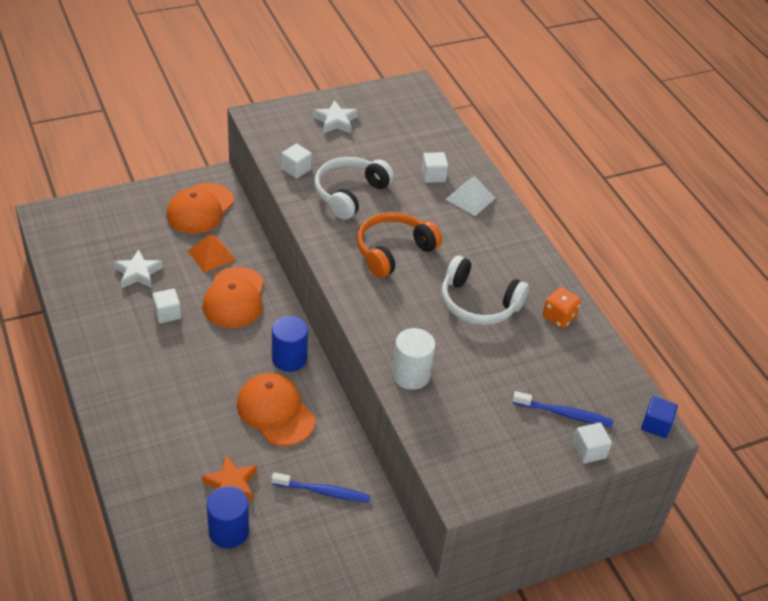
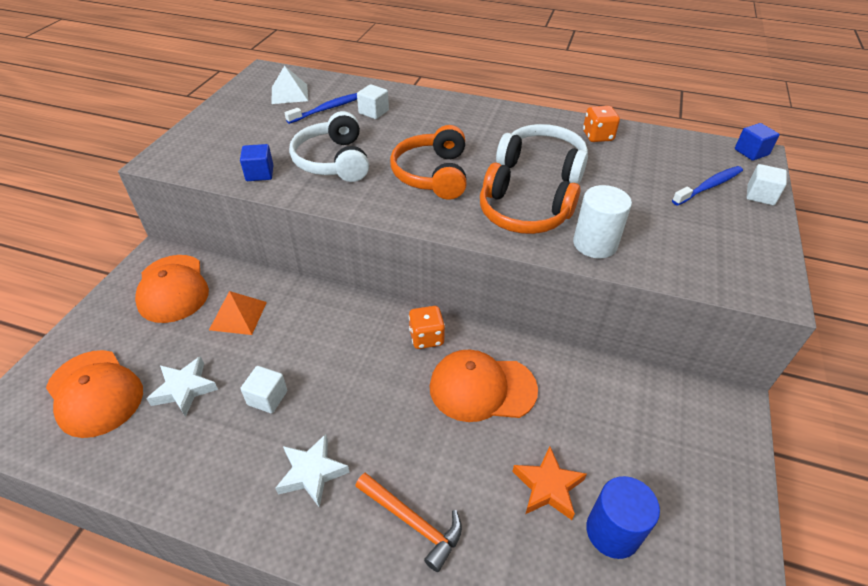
camera: 45 degrees left, 0 degrees up
orange cap [202,267,264,328] -> orange cap moved to [46,350,143,438]
blue cylinder [272,316,308,372] -> orange dice [409,306,445,349]
blue toothbrush [272,472,371,502] -> blue toothbrush moved to [284,93,357,124]
white cube [281,144,312,179] -> blue cube [240,144,273,181]
white star [313,100,358,134] -> white star moved to [275,434,350,508]
white headphones [442,256,529,325] -> white headphones turned 135 degrees counterclockwise [496,124,588,184]
white pyramid [445,176,496,216] -> white pyramid moved to [271,66,308,104]
none -> orange hammer [355,473,462,572]
none -> orange headphones [480,163,581,234]

